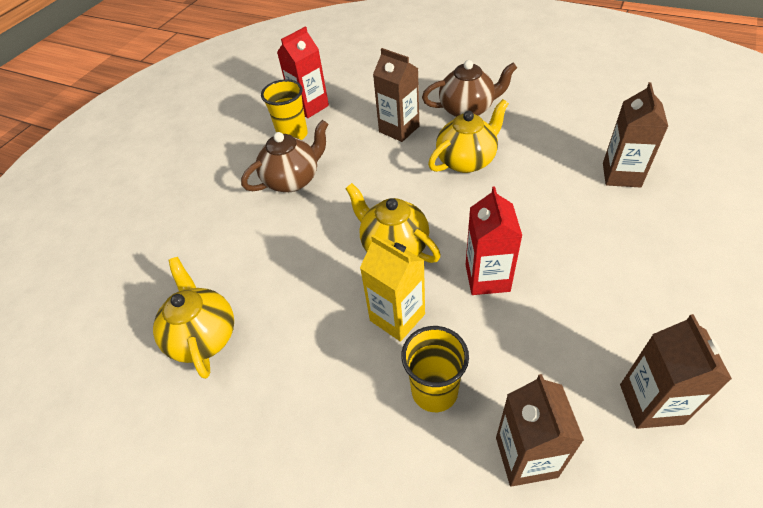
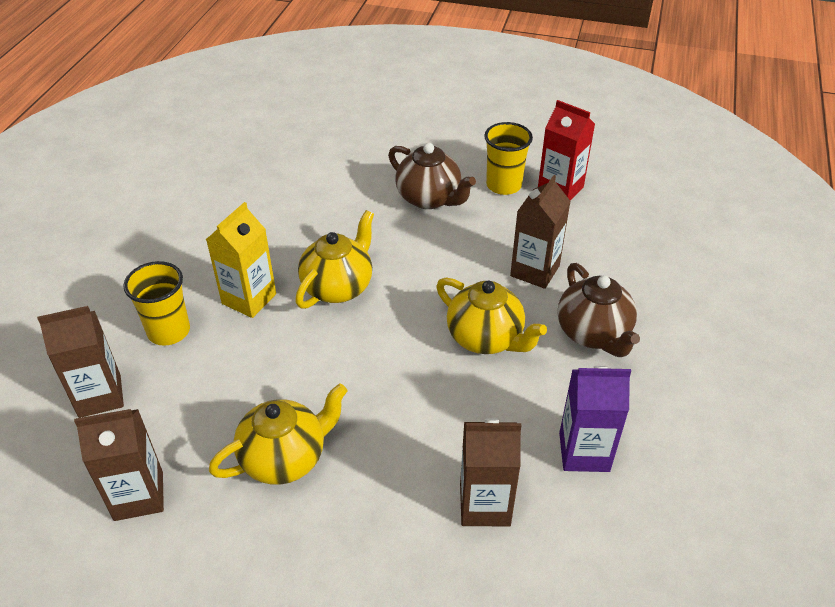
camera: 75 degrees right, 5 degrees down
yellow teapot [153,257,234,379] -> yellow teapot moved to [209,383,348,485]
red carton [465,186,522,295] -> none
none -> purple carton [559,366,631,472]

